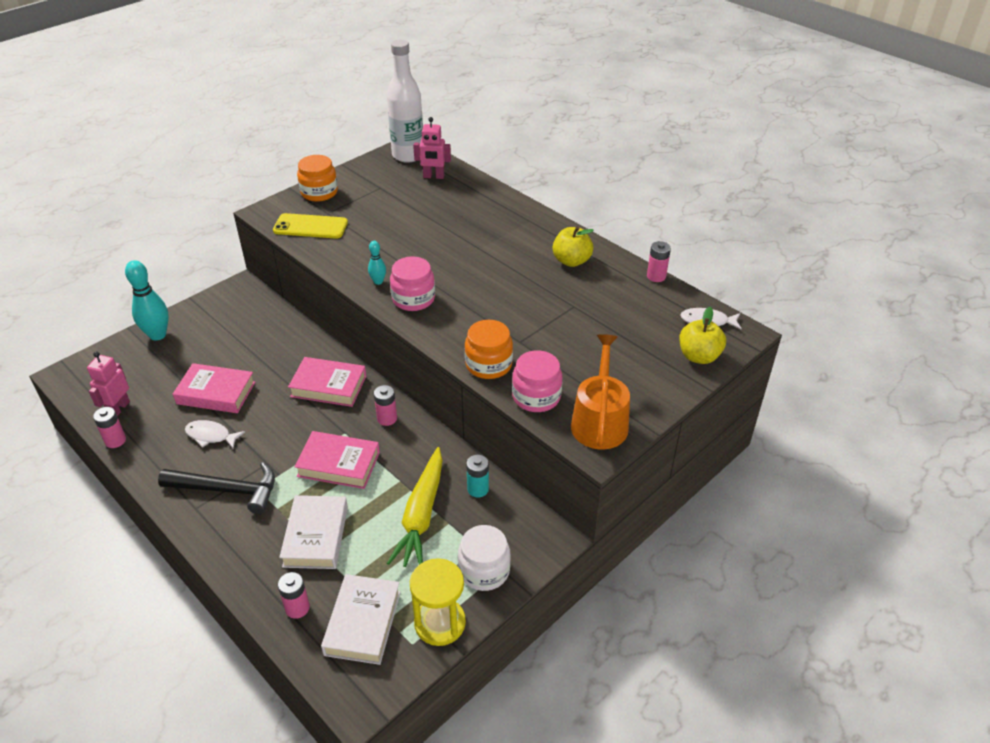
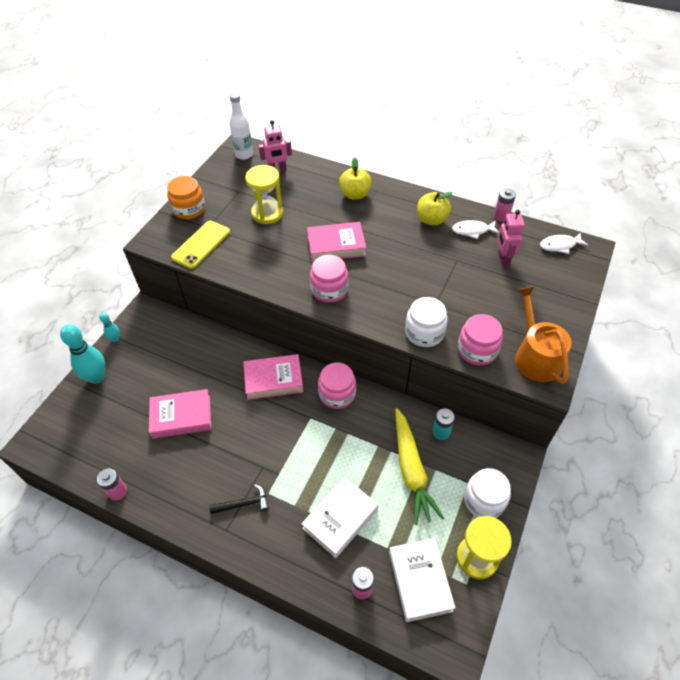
camera: 20 degrees left, 10 degrees up
pink robot [87,351,130,416] -> pink robot moved to [497,210,525,266]
black hammer [158,462,275,514] -> black hammer [209,484,269,514], size x0.57
white fish [185,420,245,448] -> white fish moved to [452,220,499,239]
yellow phone [273,213,348,239] -> yellow phone turned 45 degrees counterclockwise [171,221,230,269]
white book [279,495,348,569] -> white book turned 60 degrees clockwise [301,477,378,558]
pink book [294,431,380,489] -> pink book moved to [307,222,366,262]
turquoise bowling pin [368,241,386,285] -> turquoise bowling pin moved to [100,313,120,342]
pink battery [374,385,397,426] -> pink jar [318,362,356,409]
white bottle [387,40,423,163] -> white bottle [229,93,253,160], size x0.65
orange jar [465,320,513,379] -> white jar [405,297,448,347]
yellow apple [679,307,726,364] -> yellow apple moved to [339,157,372,200]
none -> yellow hourglass [245,165,283,224]

